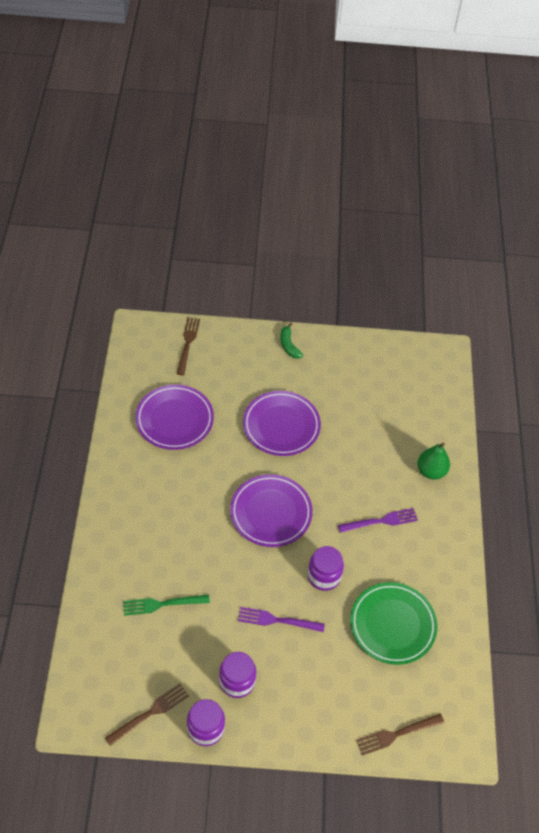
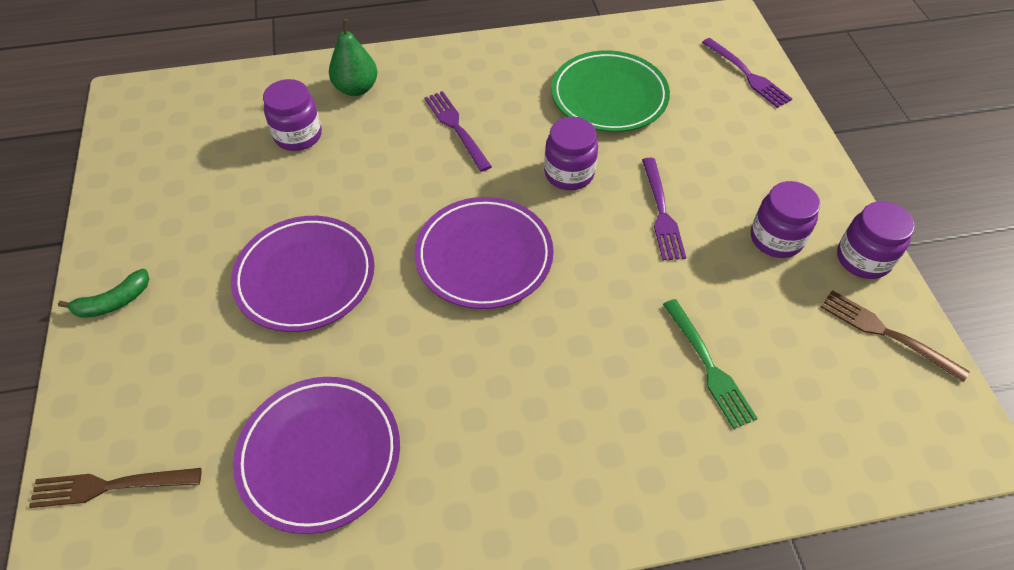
camera: 100 degrees left, 0 degrees up
brown fork [356,714,444,756] -> purple fork [702,38,792,108]
none -> purple jar [263,79,322,151]

